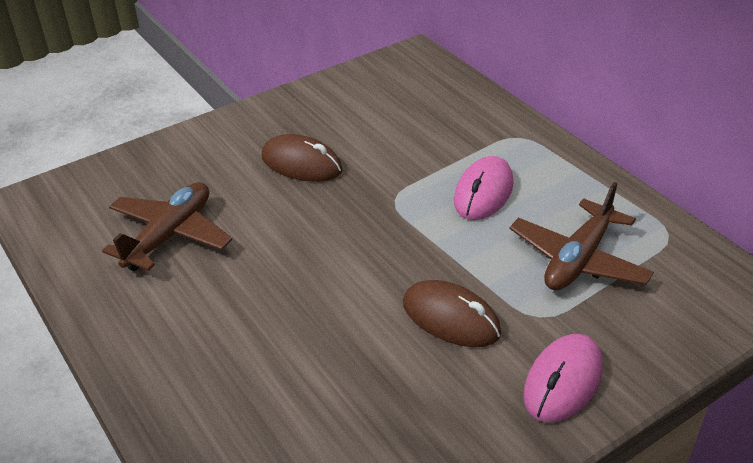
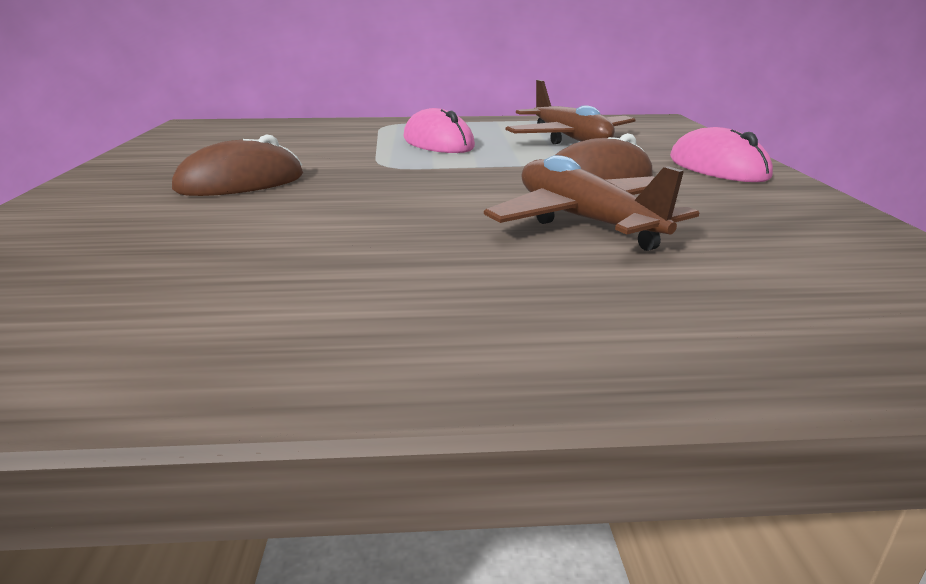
camera: 60 degrees left, 15 degrees down
brown plane [102,182,232,271] -> brown plane moved to [484,155,699,251]

